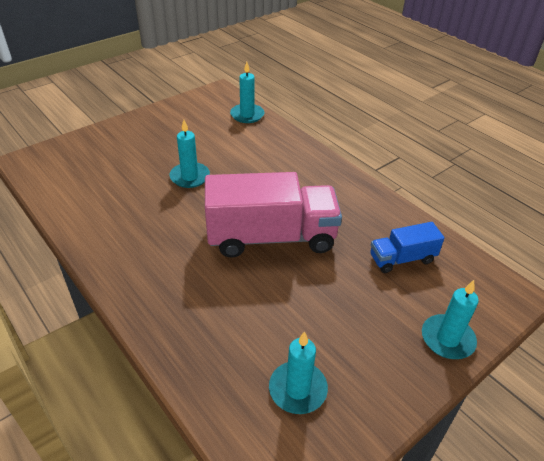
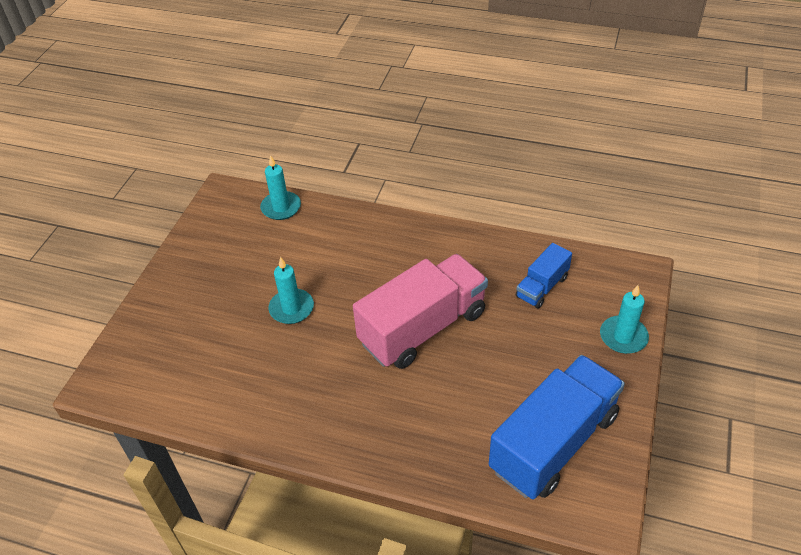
camera: 30 degrees left, 5 degrees up
turquoise candle [269,331,328,414] -> blue truck [489,355,625,499]

